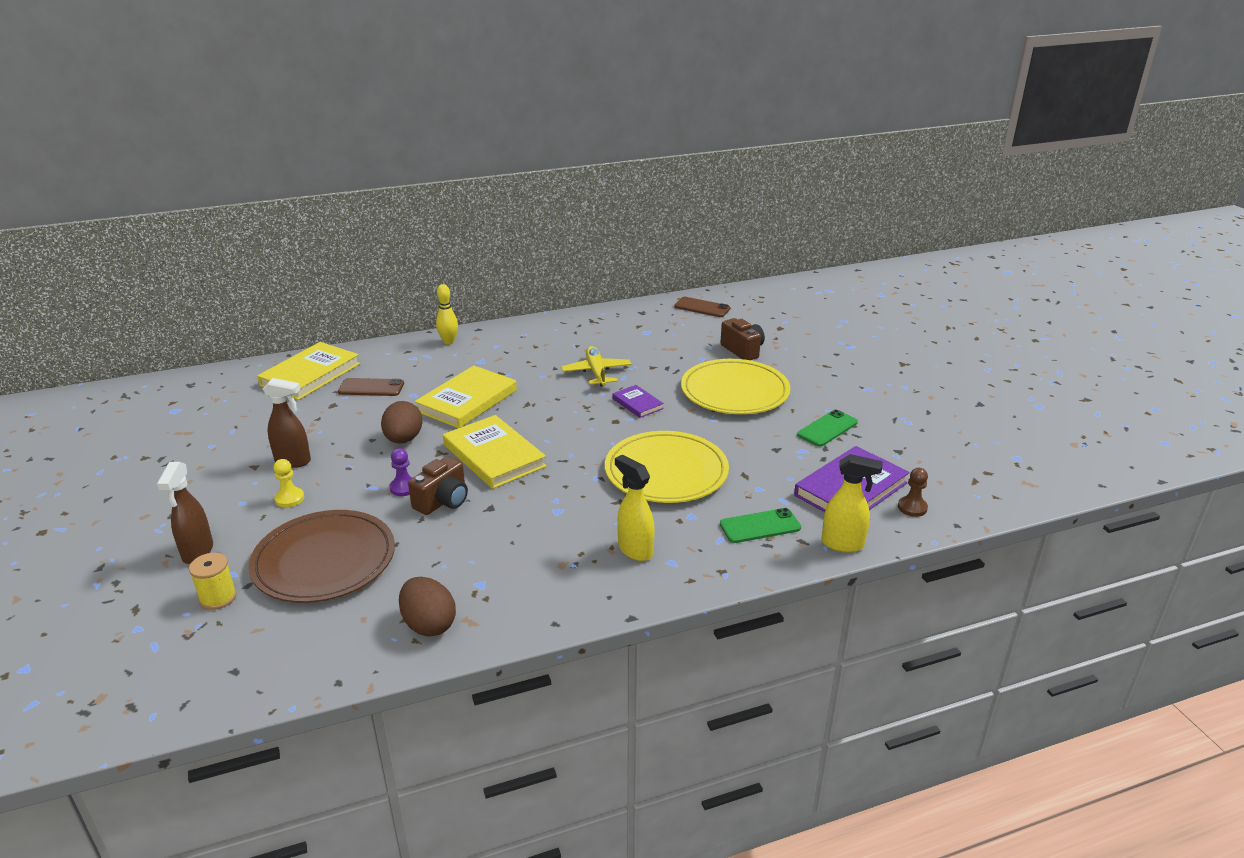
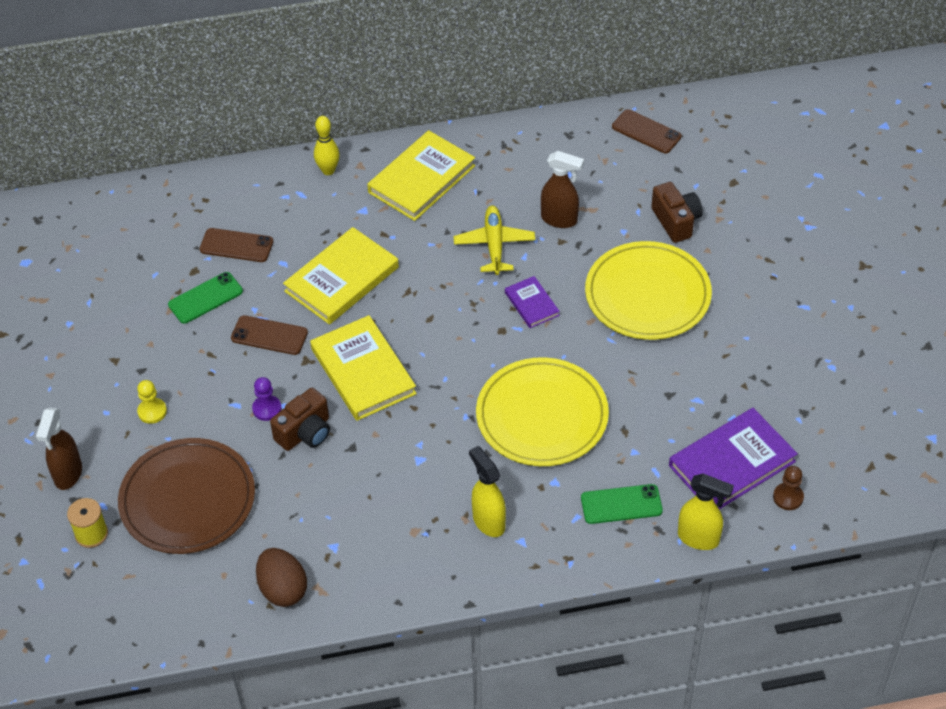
camera: 10 degrees right, 20 degrees up
yellow book [257,342,360,400] -> yellow book moved to [367,130,475,221]
brown spray bottle [262,378,311,468] -> brown spray bottle moved to [541,151,584,228]
brown egg [381,401,422,444] -> brown phone [231,315,308,355]
green phone [797,410,858,446] -> green phone moved to [168,272,243,324]

